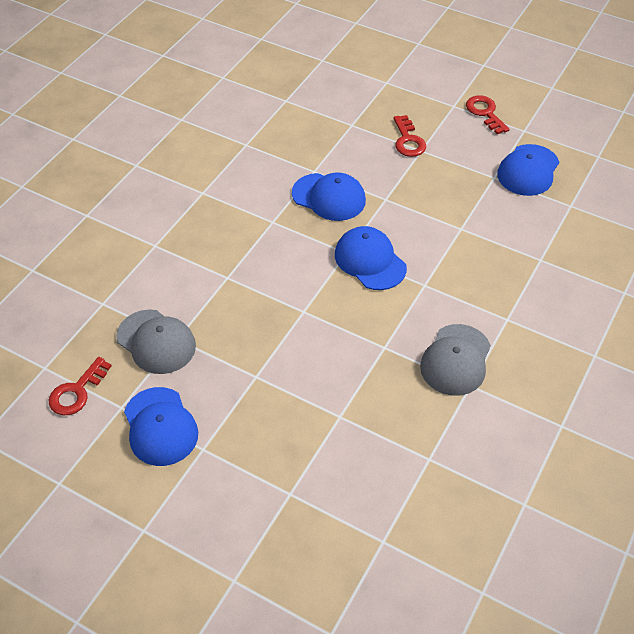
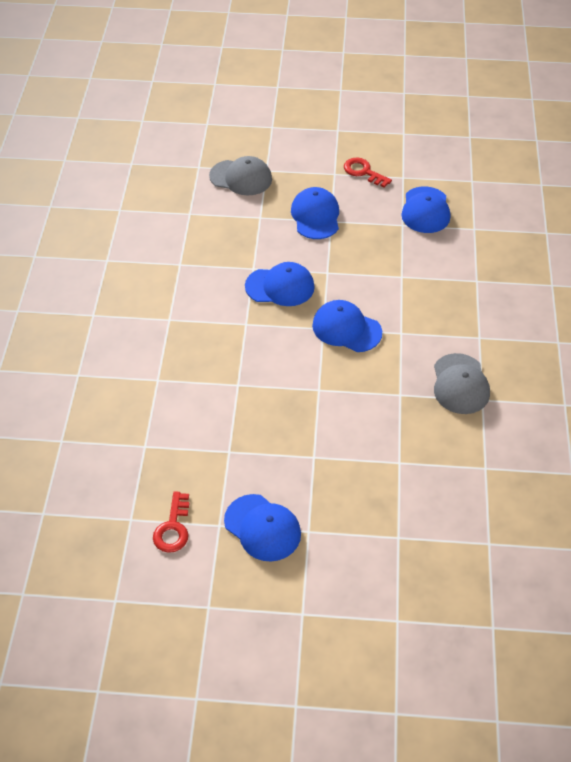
camera: 25 degrees left, 0 degrees up
grey cap [116,309,196,374] -> grey cap moved to [209,156,272,195]
red key [393,115,426,157] -> blue cap [291,187,339,239]

